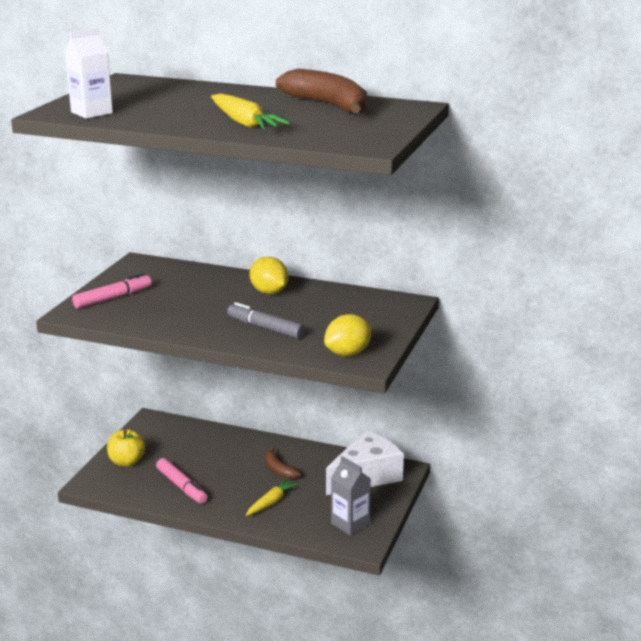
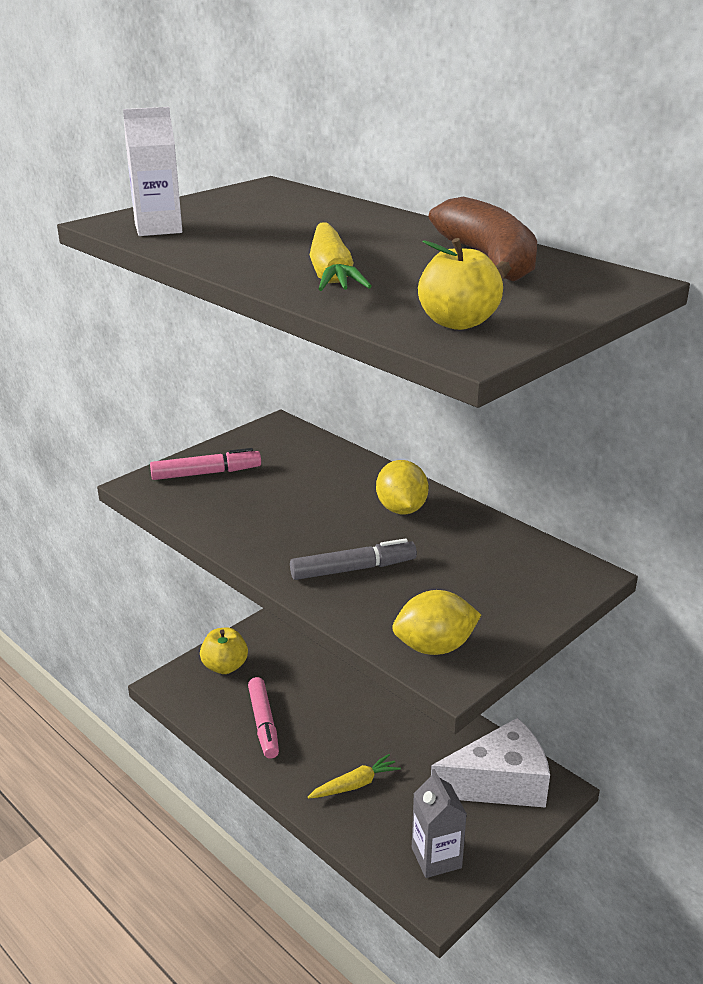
camera: 25 degrees right, 5 degrees up
grey marker [227,302,305,339] -> grey marker turned 105 degrees clockwise [290,538,417,580]
brown banana [265,447,301,479] -> none
none -> yellow apple [418,238,503,330]

